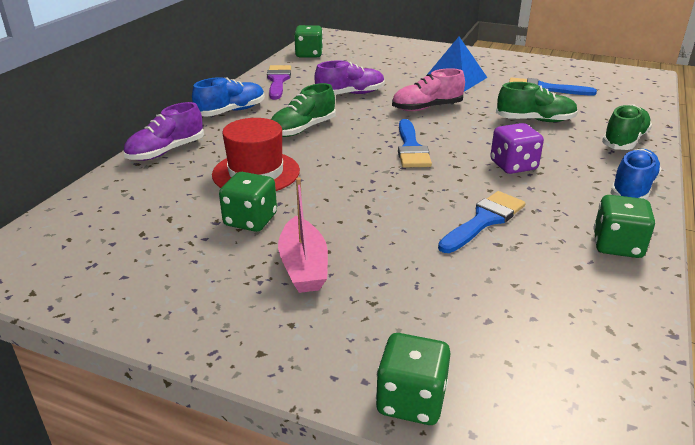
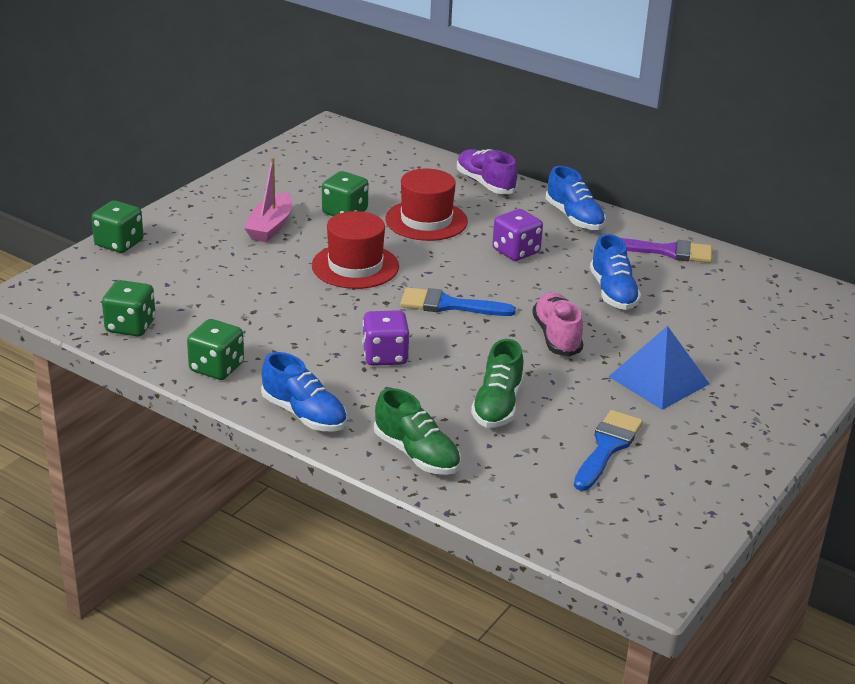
camera: 100 degrees right, 0 degrees up
green shoe [271,83,336,137] -> purple dice [492,209,543,261]
pink boat [278,178,328,293] -> pink boat turned 75 degrees counterclockwise [244,157,292,242]
green dice [294,25,323,58] -> green dice moved to [102,280,156,337]
purple shoe [314,60,385,95] -> blue shoe [590,234,641,310]
blue brush [438,191,526,253] -> none
none -> red hat [312,211,399,289]

